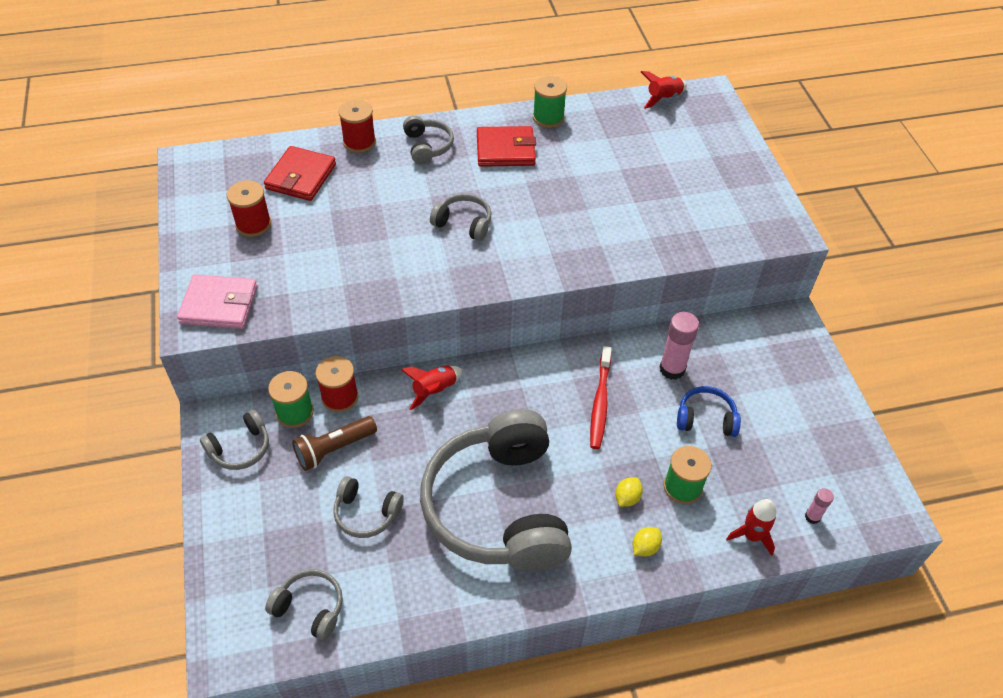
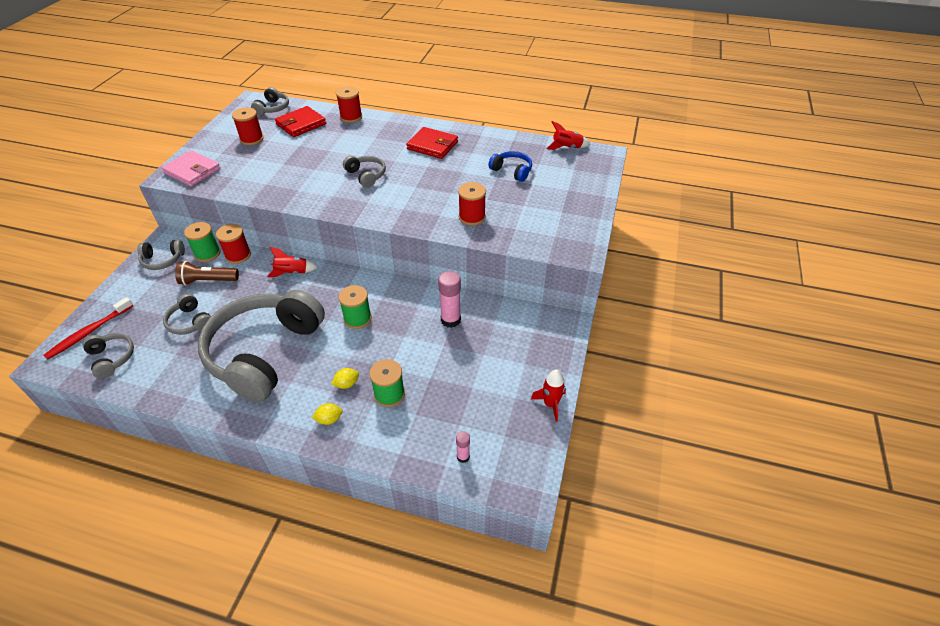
camera: 30 degrees right, 5 degrees down
grey headphones [403,115,454,164] -> grey headphones moved to [251,87,289,116]
green spool [533,76,567,128] -> green spool moved to [338,285,372,329]
red toothbrush [590,346,612,449] -> red toothbrush moved to [43,297,133,360]
blue headphones [677,386,741,437] -> blue headphones moved to [488,151,532,182]
red rocket [726,499,776,556] -> red rocket moved to [531,370,566,422]
none -> red spool [458,182,486,225]

